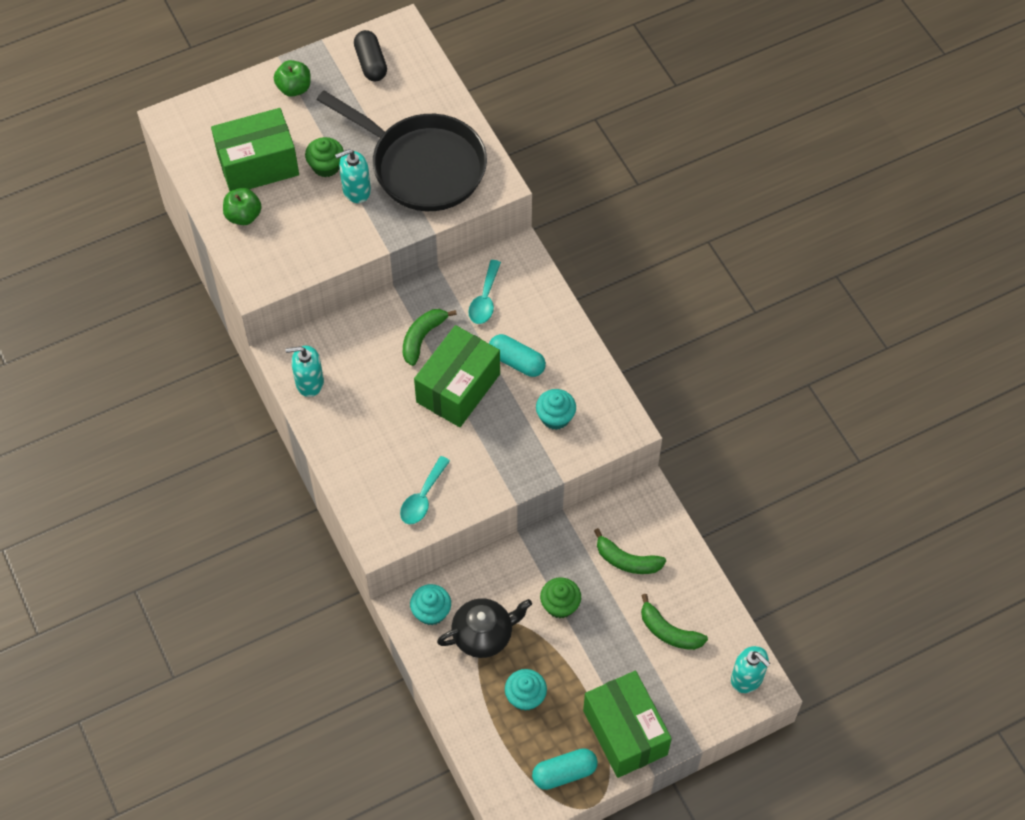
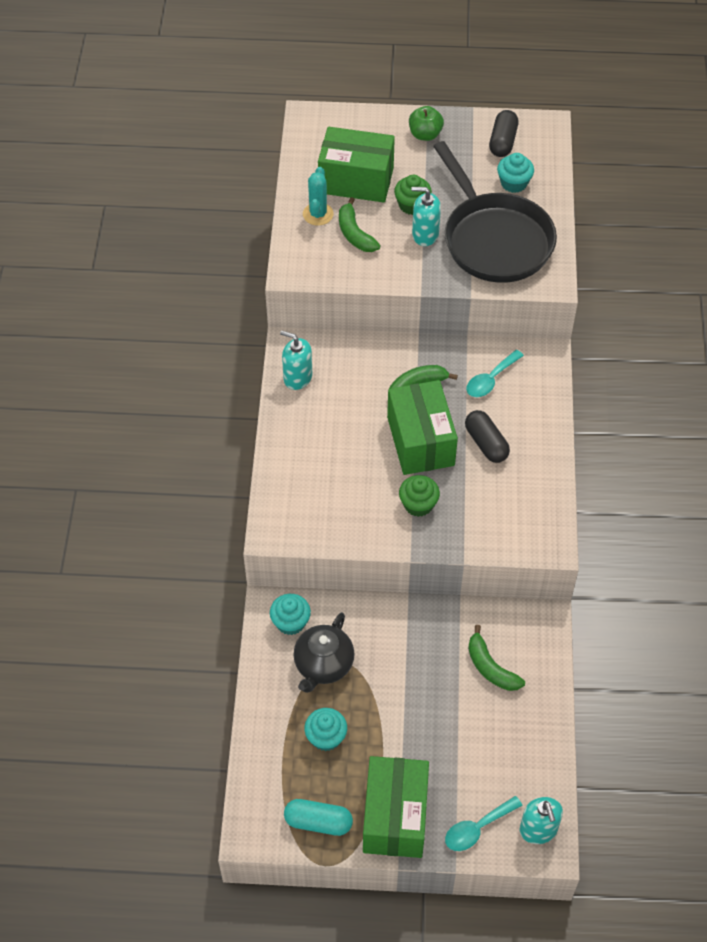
camera: 30 degrees right, 5 degrees down
green apple [223,188,262,225] -> turquoise cactus [303,167,334,226]
turquoise spoon [400,456,450,524] -> turquoise spoon moved to [445,796,523,851]
green box [414,325,500,427] -> green box turned 75 degrees counterclockwise [387,380,458,475]
black teapot [437,598,532,658] -> black teapot turned 105 degrees clockwise [294,612,355,693]
turquoise capsule [489,334,546,377] -> black capsule [465,410,510,463]
turquoise cupcake [536,389,576,430] -> turquoise cupcake moved to [497,153,534,193]
green cupcake [540,577,581,618] -> green cupcake moved to [399,475,440,517]
green banana [641,594,708,650] -> green banana moved to [339,197,381,252]

